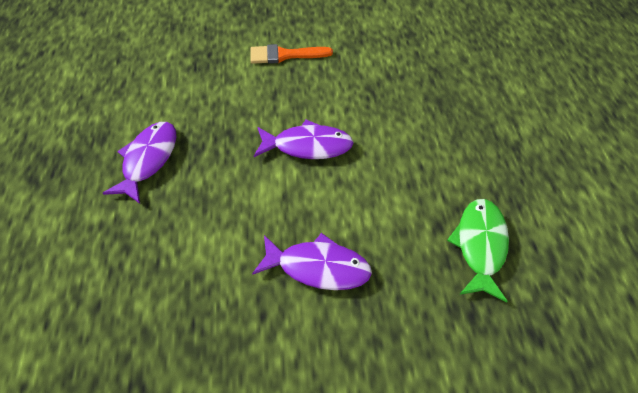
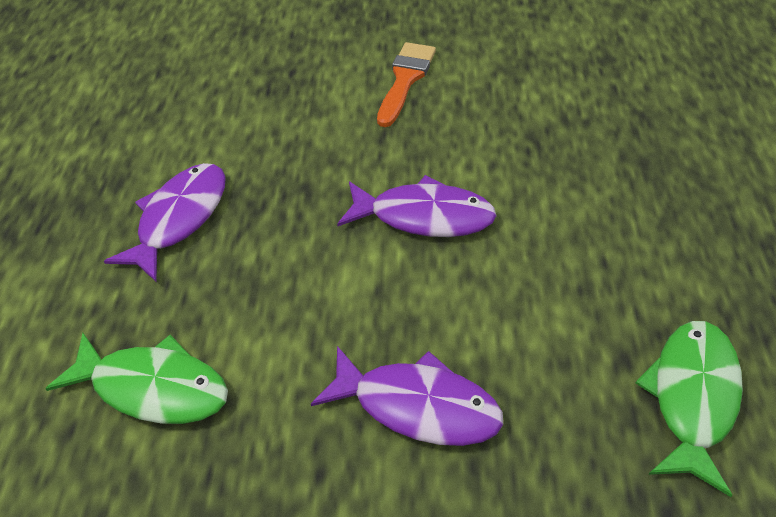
camera: 10 degrees right, 5 degrees down
orange brush [251,44,333,64] -> orange brush turned 105 degrees clockwise [377,42,436,127]
none -> green fish [45,333,228,424]

